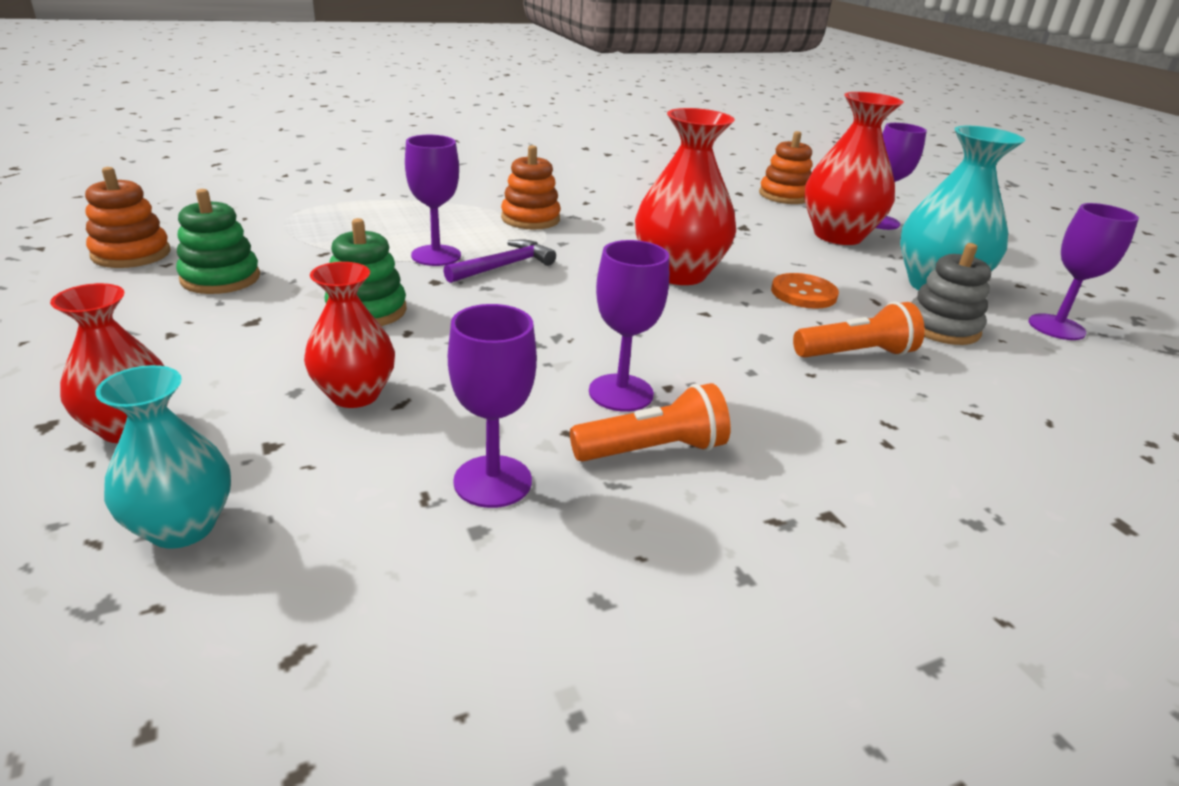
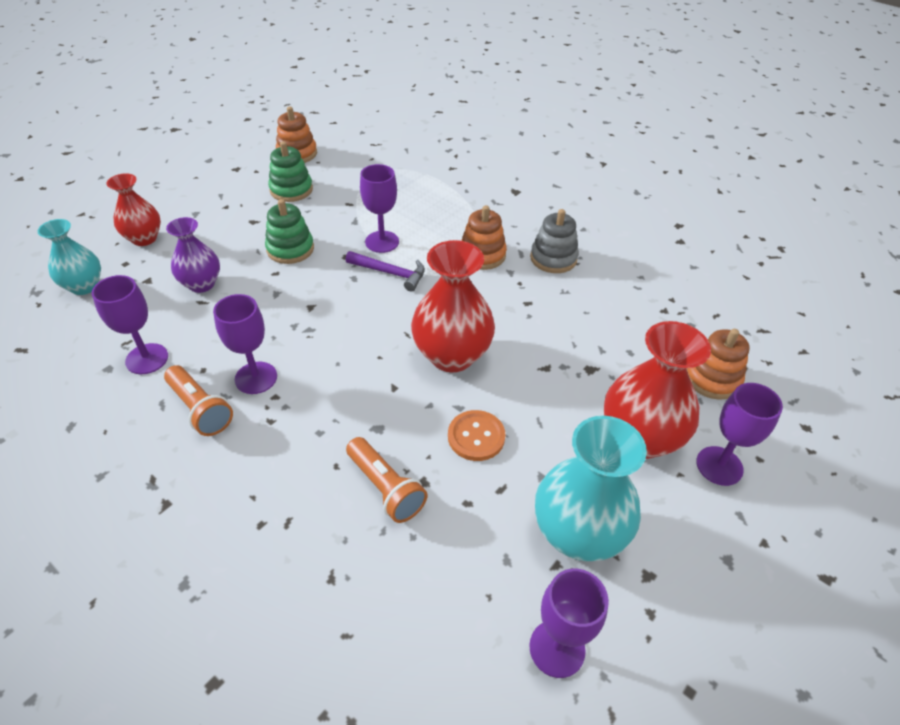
camera: 65 degrees right, 15 degrees up
red vase [304,262,395,408] -> purple vase [166,217,220,293]
grey stacking toy [911,243,991,345] -> grey stacking toy moved to [530,209,579,273]

